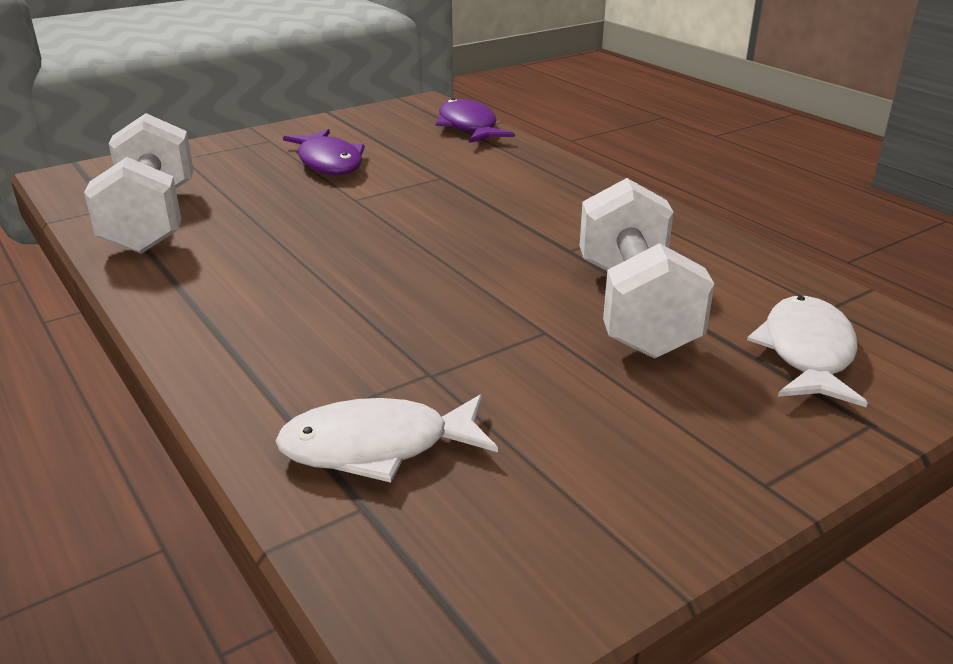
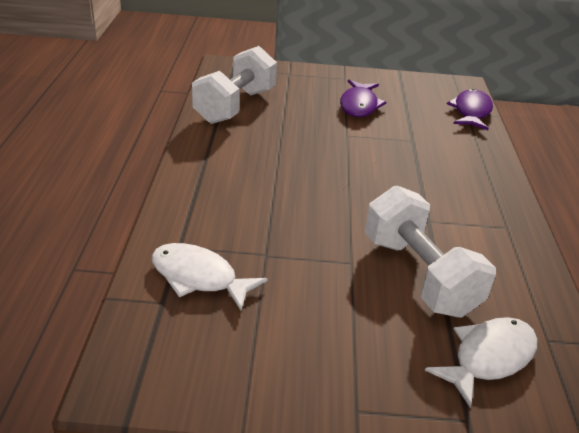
camera: 35 degrees right, 5 degrees up
white dumbbell [580,178,714,359] -> white dumbbell turned 60 degrees counterclockwise [365,185,496,318]

